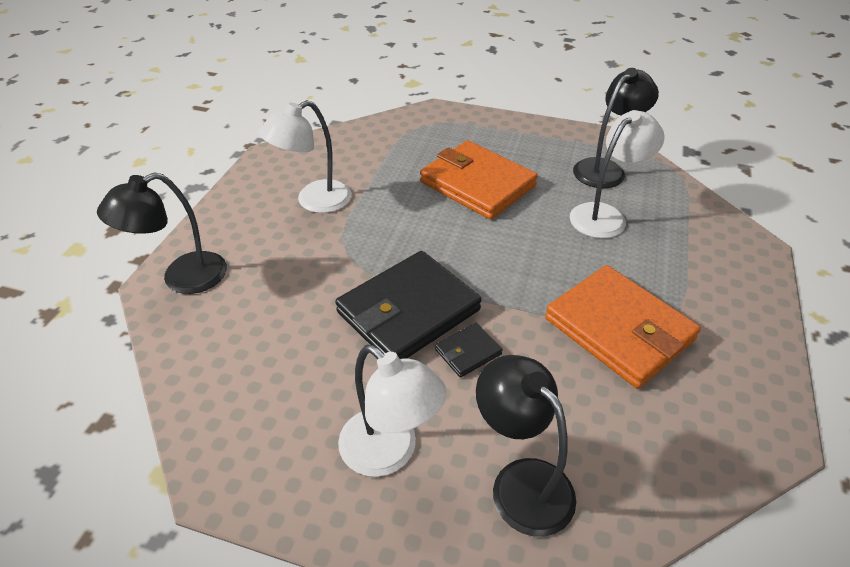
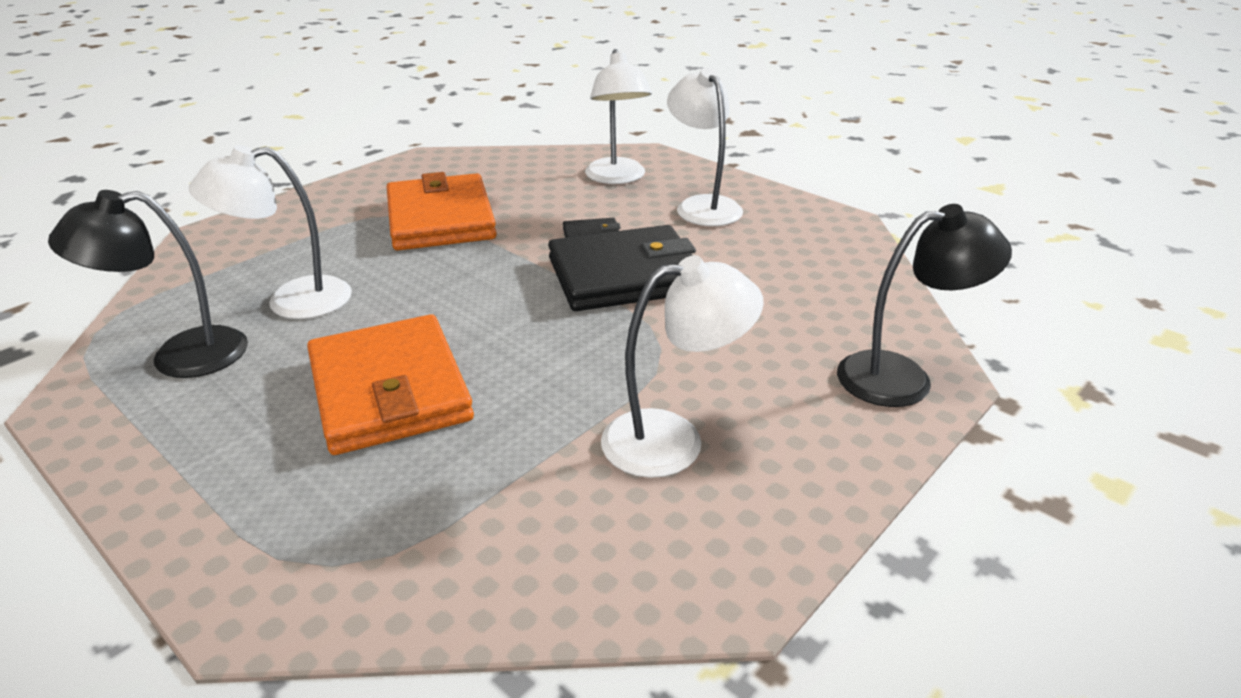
camera: 155 degrees left, 10 degrees down
black lamp [476,355,576,537] -> white lamp [585,49,652,184]

